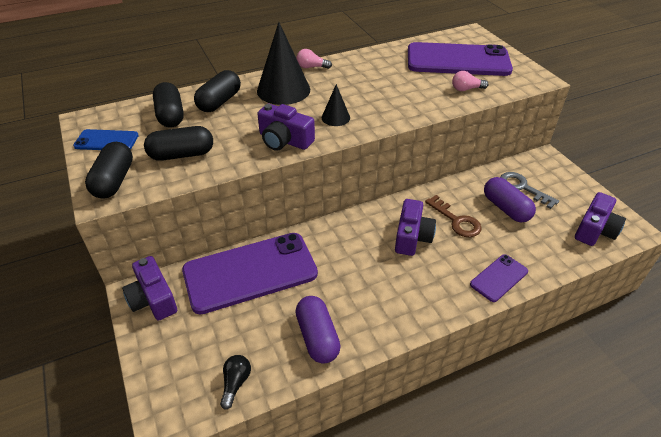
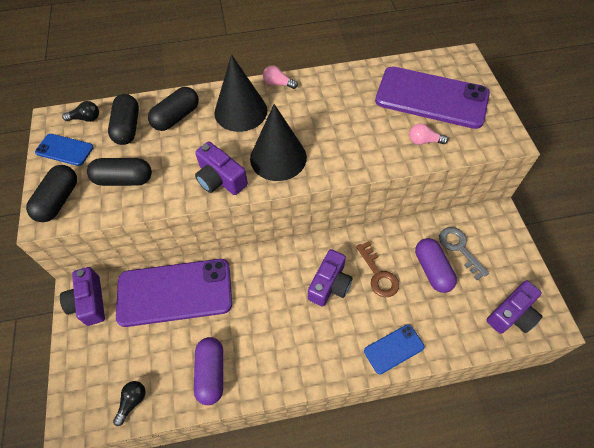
camera: 15 degrees right, 15 degrees up
black cone [322,84,350,126] -> black cone [250,104,307,181], size x1.98
purple phone [470,254,528,302] -> blue phone [364,324,425,374]
none -> black light bulb [62,101,99,122]

